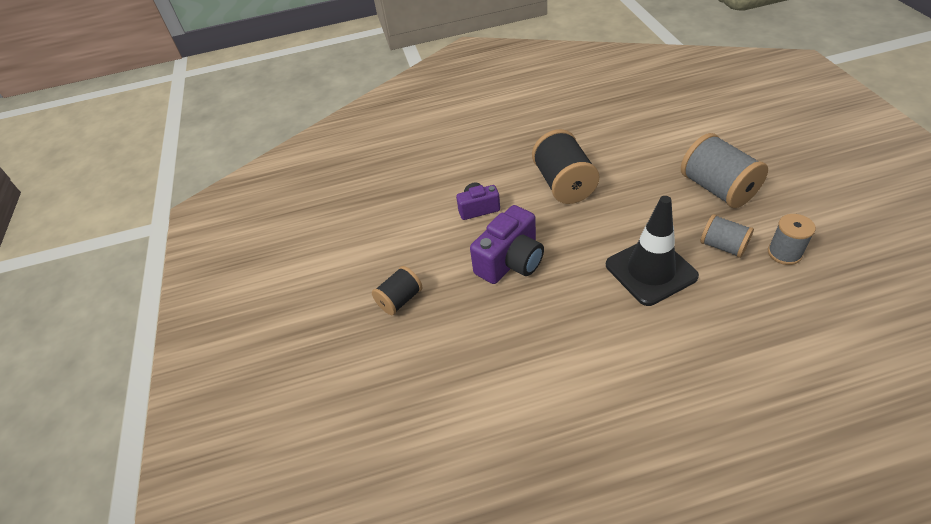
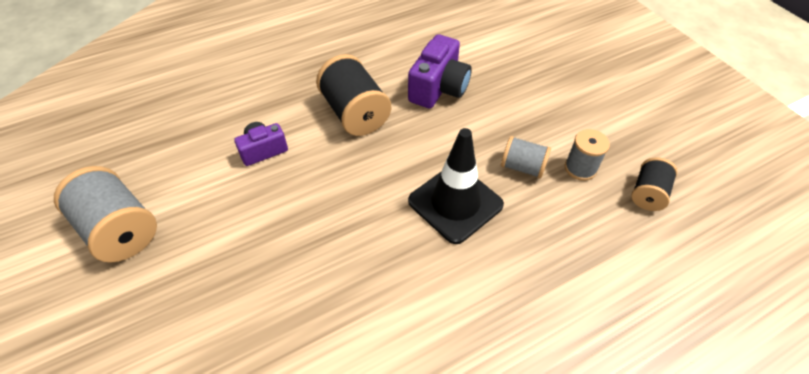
camera: 20 degrees left, 5 degrees up
black spool [372,266,422,315] -> black spool moved to [631,157,678,211]
purple camera [470,205,544,284] -> purple camera moved to [408,34,472,108]
grey spool [681,133,768,208] -> grey spool moved to [54,166,157,263]

